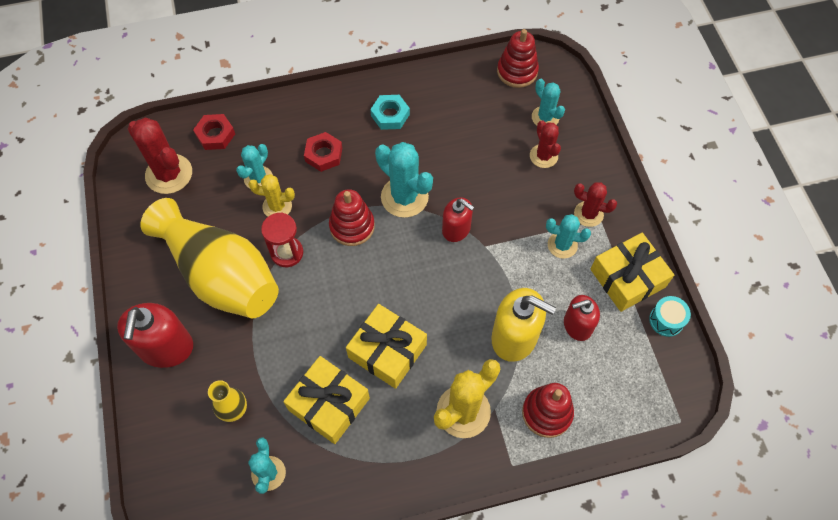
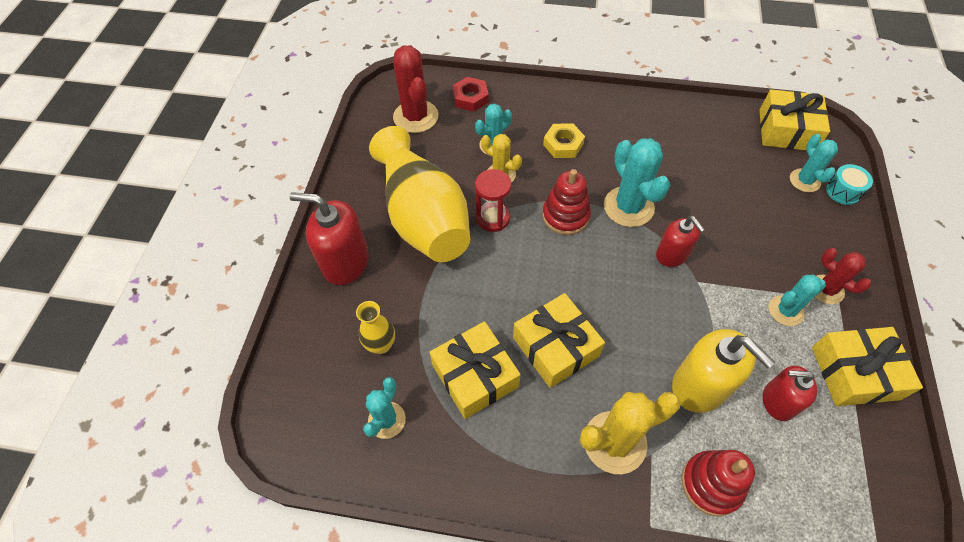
camera: 25 degrees right, 5 degrees down
red soap dispenser [117,303,193,368] -> red soap dispenser turned 75 degrees clockwise [290,192,369,285]
red nut [304,132,342,172] -> yellow nut [543,123,585,158]
turquoise nut [370,95,410,130] -> none
red stacking toy [497,29,539,88] -> yellow gift [759,89,830,150]
red cactus [530,120,561,168] -> none
turquoise cactus [546,214,591,259] -> turquoise cactus turned 60 degrees counterclockwise [769,275,826,326]
turquoise drum [649,296,691,337] -> turquoise drum moved to [826,164,873,205]

